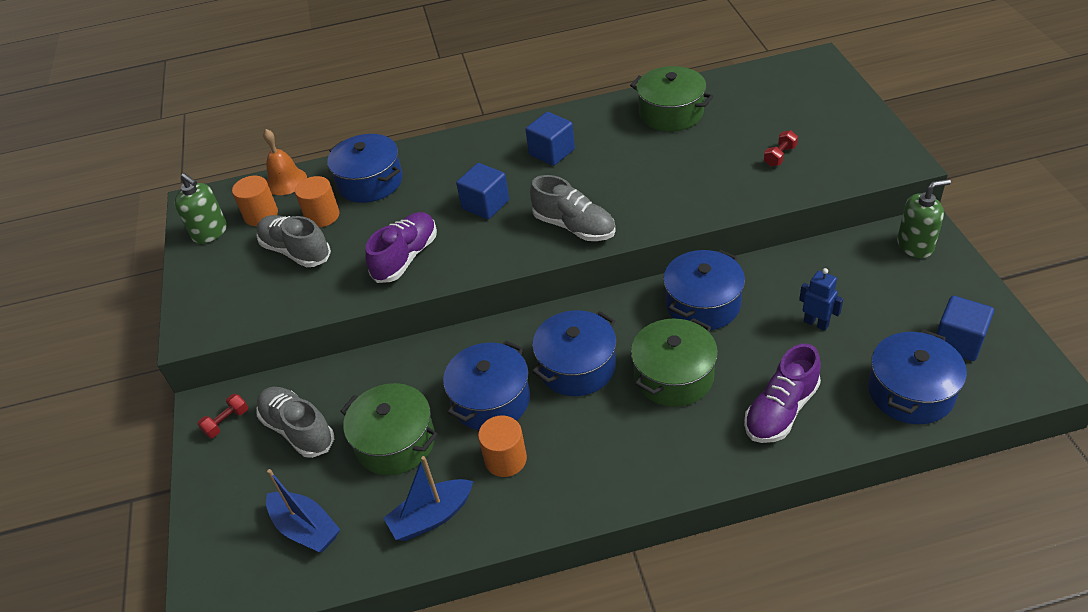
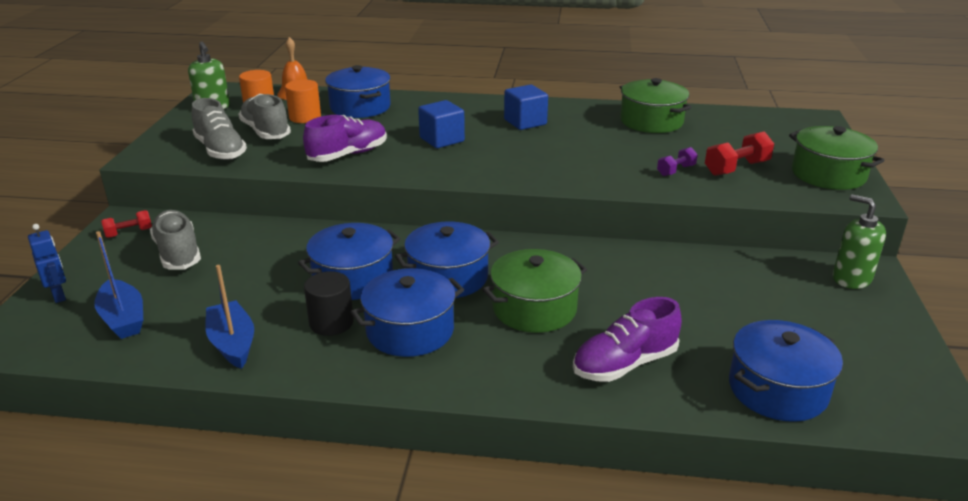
camera: 15 degrees right, 15 degrees down
green pot [341,383,438,475] -> green pot moved to [789,126,885,190]
blue boat [384,456,473,541] -> blue boat turned 75 degrees clockwise [205,265,254,369]
orange cylinder [478,415,527,477] -> black cylinder [304,271,354,336]
grey shoe [530,175,616,241] -> grey shoe moved to [192,98,247,160]
blue pot [663,250,745,330] -> blue pot moved to [351,268,464,357]
red dumbbell [764,130,798,166] -> red dumbbell [705,131,774,176], size x1.62
blue robot [799,268,843,331] -> blue robot moved to [28,224,66,303]
green soap dispenser [897,179,951,258] -> green soap dispenser turned 135 degrees counterclockwise [833,194,886,289]
blue cube [936,296,994,361] -> none
none -> purple dumbbell [657,147,698,176]

